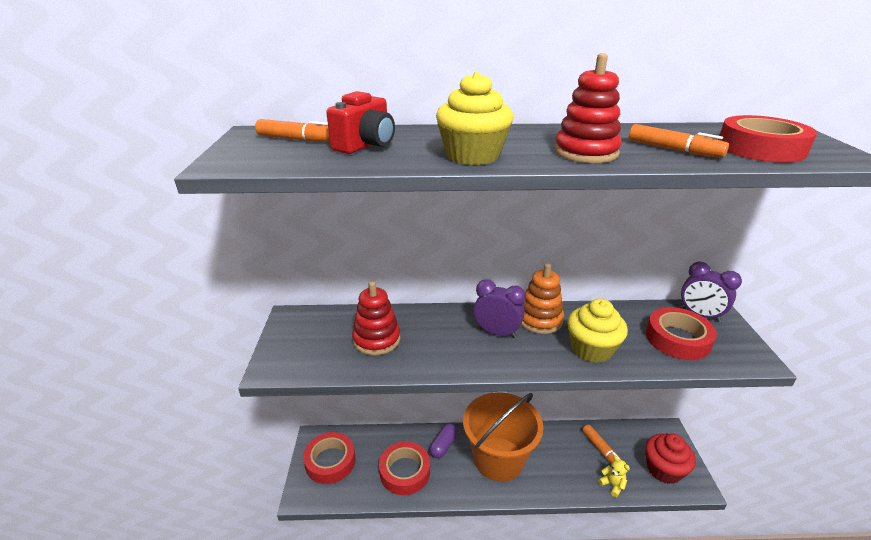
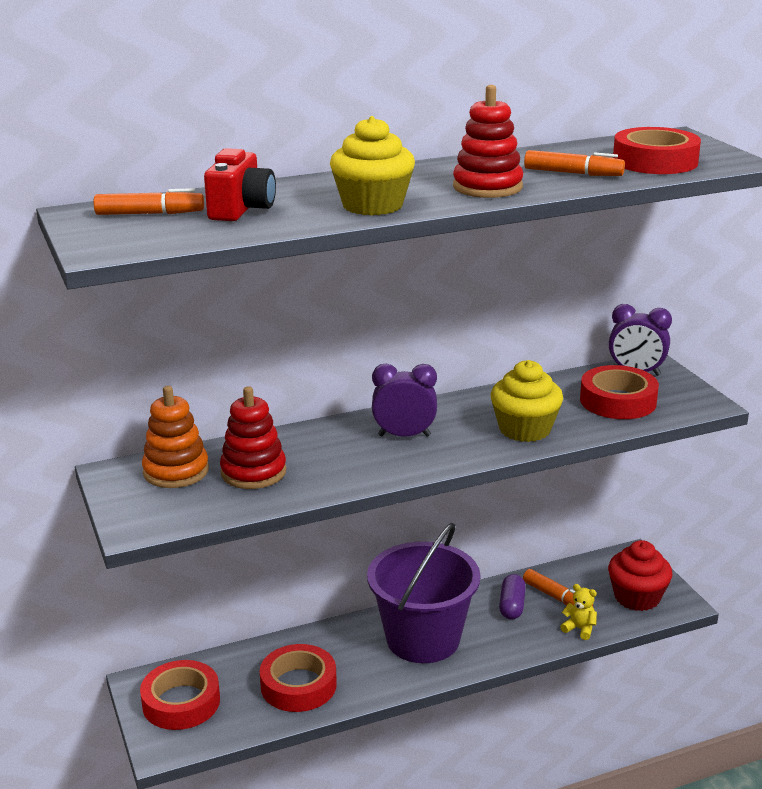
camera: 20 degrees left, 5 degrees down
purple capsule [429,423,458,458] -> purple capsule moved to [499,574,526,619]
orange bucket [463,392,543,482] -> purple bucket [367,523,481,663]
orange stacking toy [521,263,564,334] -> orange stacking toy moved to [142,386,209,488]

